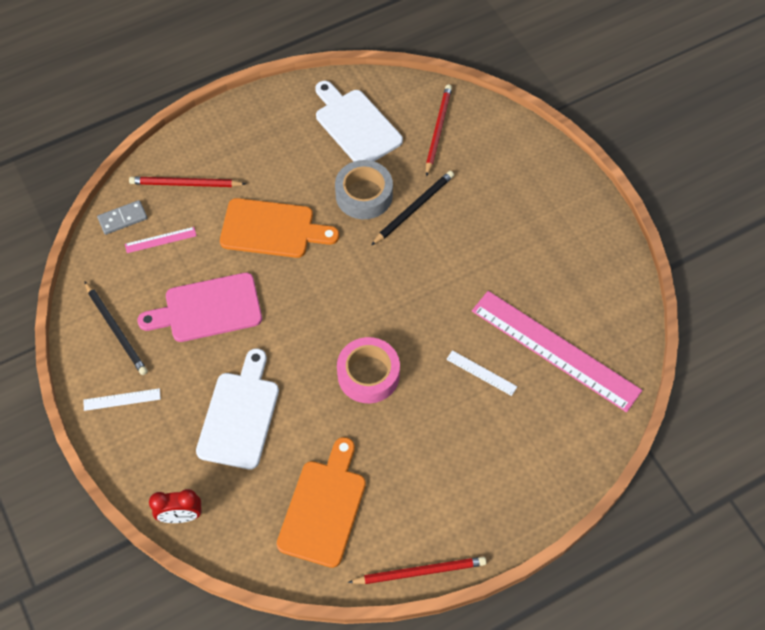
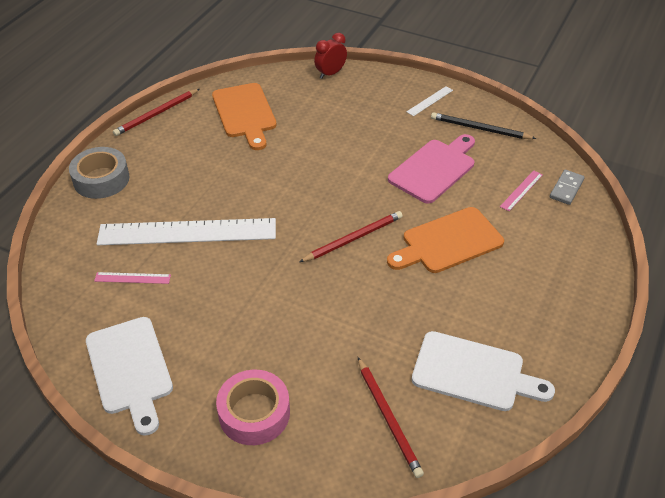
camera: 145 degrees right, 15 degrees down
red pencil [129,177,246,187] -> red pencil moved to [299,211,403,262]
white cutting board [196,349,279,469] -> white cutting board moved to [86,317,173,436]
grey tape [335,160,393,219] -> grey tape moved to [69,147,130,199]
pink tape [337,337,400,403] -> pink tape moved to [216,370,290,445]
black pencil [371,171,454,245] -> none
white ruler [446,350,517,396] -> white ruler [97,218,276,245], size x2.48
pink ruler [472,291,642,412] -> pink ruler [94,272,171,284], size x0.40

